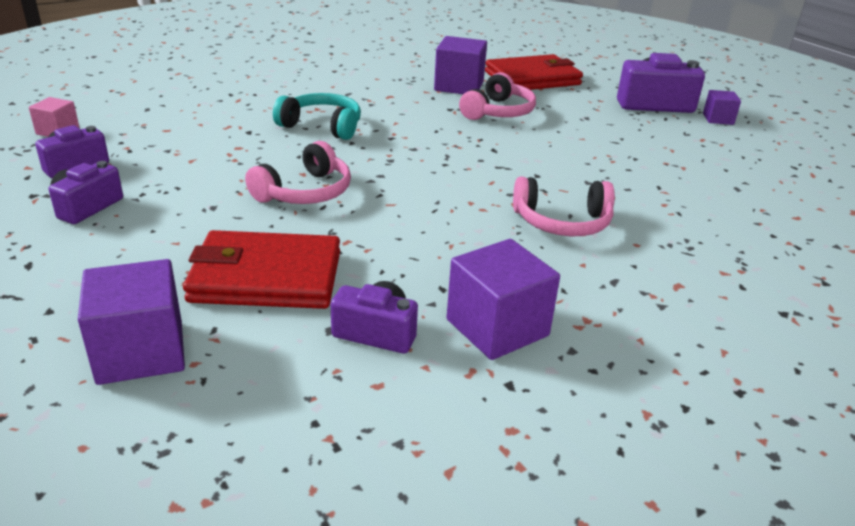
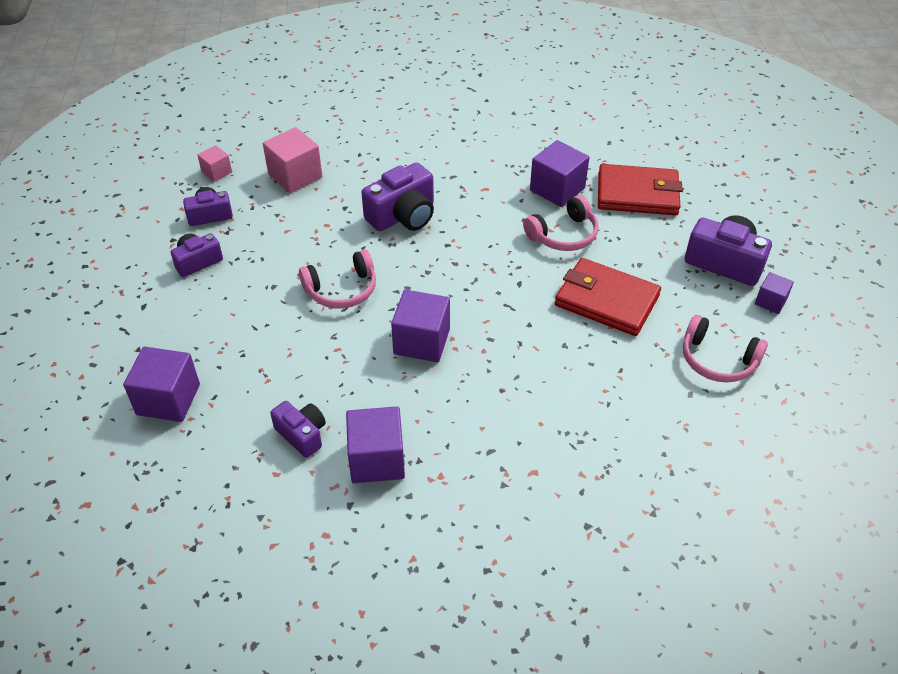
camera: 30 degrees right, 15 degrees up
red wallet [183,230,340,309] -> red wallet moved to [555,258,661,336]
turquoise headphones [273,93,361,140] -> purple camera [361,162,434,231]
pink headphones [513,177,615,236] -> pink headphones moved to [683,315,768,382]
none -> pink cube [263,127,322,193]
none -> purple cube [391,290,450,362]

